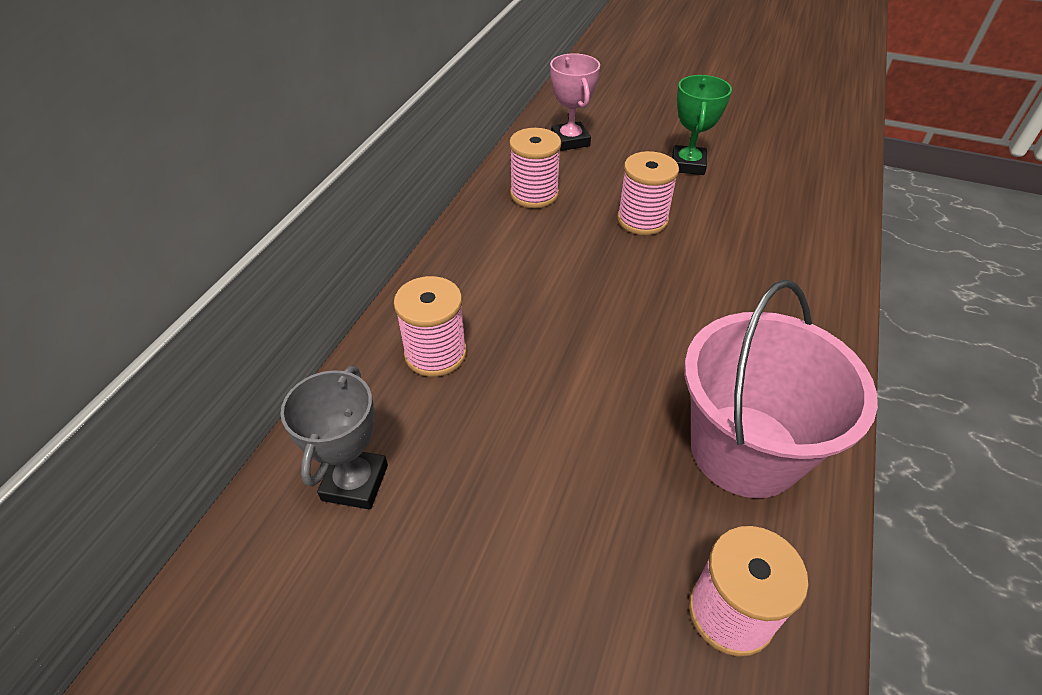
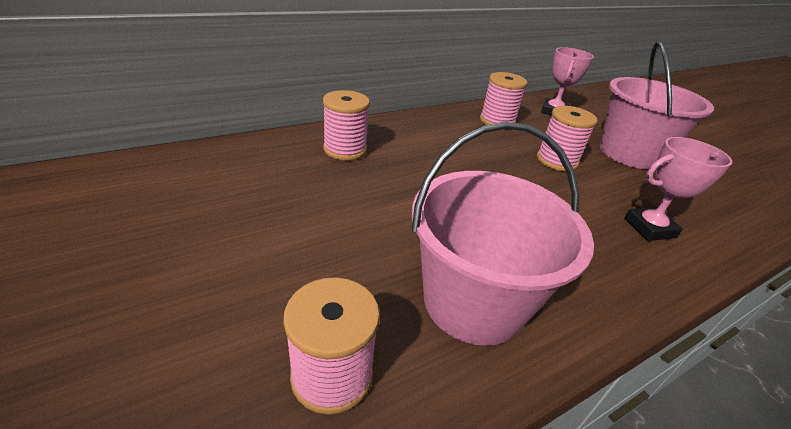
camera: 35 degrees right, 10 degrees down
grey trophy [280,366,388,510] -> none
green trophy [672,75,732,175] -> pink bucket [600,41,714,169]
none -> pink trophy [624,137,732,241]

